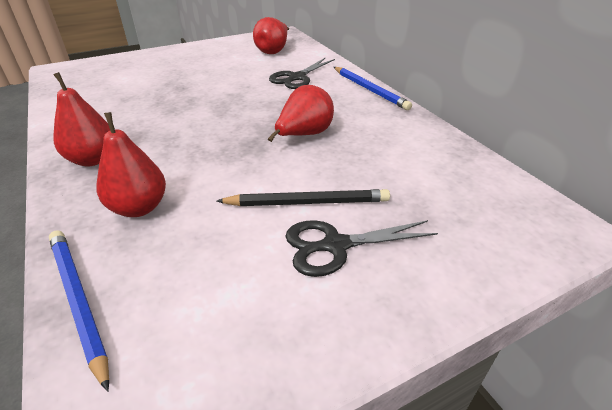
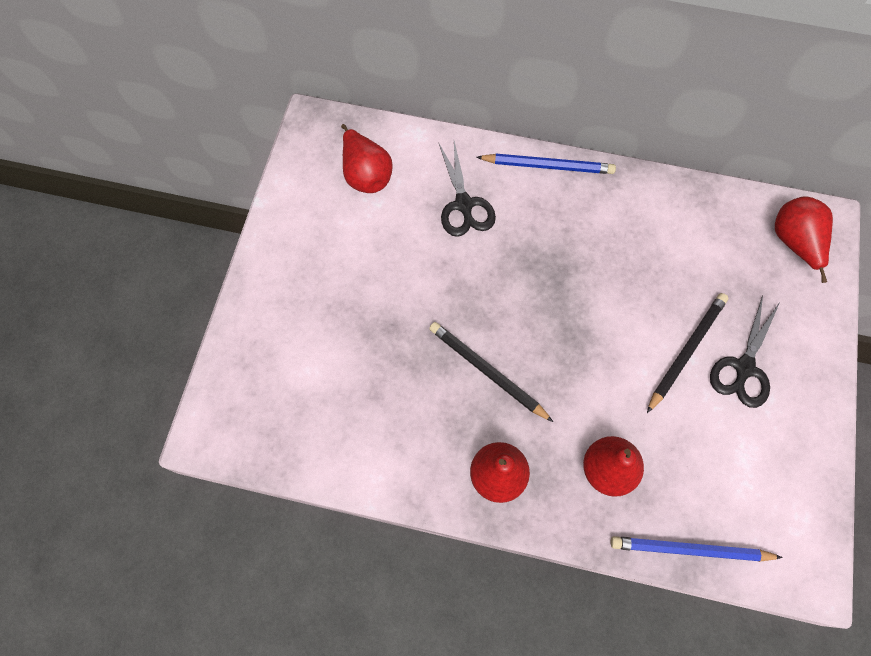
camera: 50 degrees left, 30 degrees up
red pear [268,85,334,142] -> red pear moved to [775,196,833,283]
none -> black pencil [429,322,553,422]

